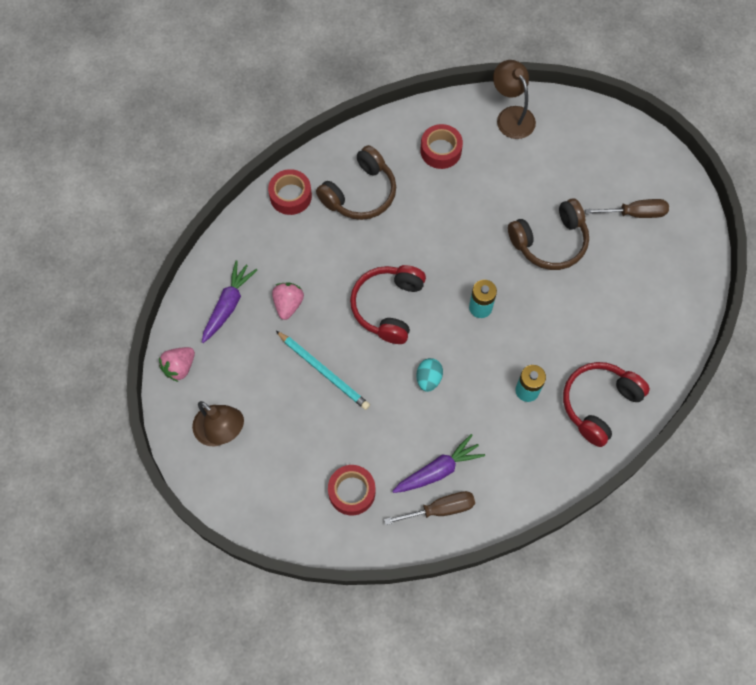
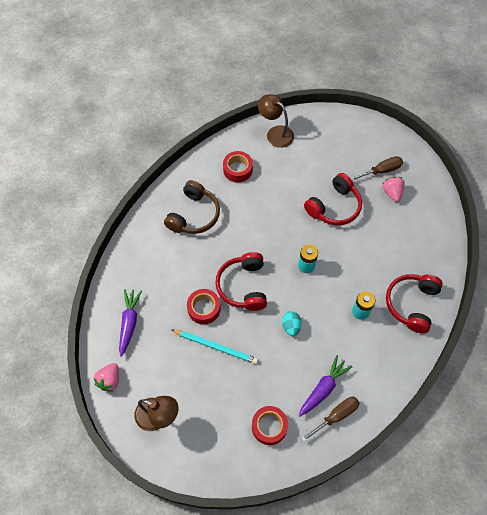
camera: 20 degrees left, 5 degrees down
red tape [268,169,312,215] -> red tape moved to [187,289,221,325]
pink strawberry [272,282,304,320] -> pink strawberry moved to [383,177,405,202]
brown headphones [508,198,589,270] -> red headphones [304,173,362,226]

